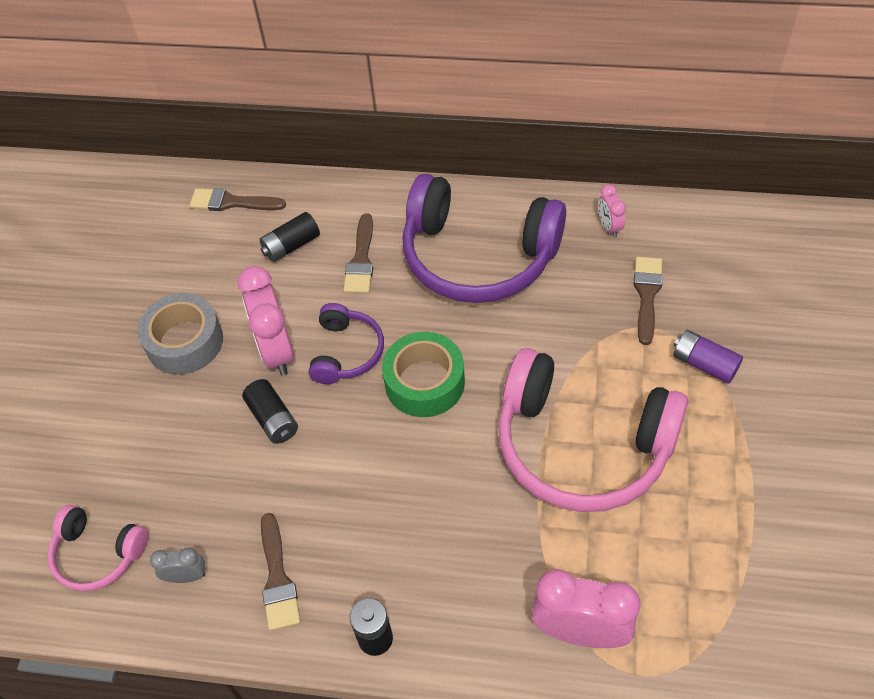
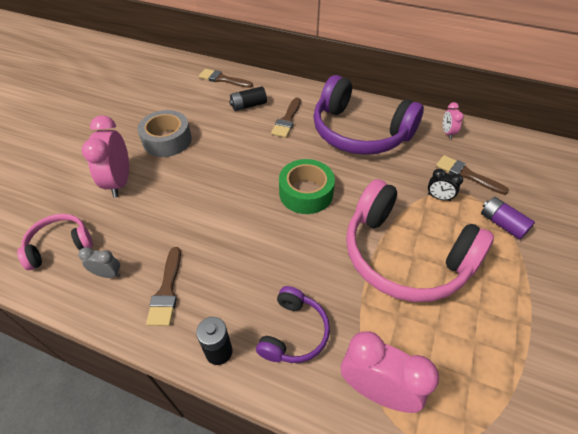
camera: 10 degrees right, 5 degrees down
pink headphones [47,505,148,591] -> pink headphones turned 120 degrees clockwise [17,214,93,270]
pink clock [237,266,294,375] -> pink clock moved to [82,115,129,197]
black battery [242,379,298,444] -> none
purple headphones [309,303,384,384] -> purple headphones moved to [256,286,330,363]
brown brush [634,257,663,345] -> brown brush turned 75 degrees counterclockwise [436,155,509,195]
none -> black clock [428,169,463,201]

